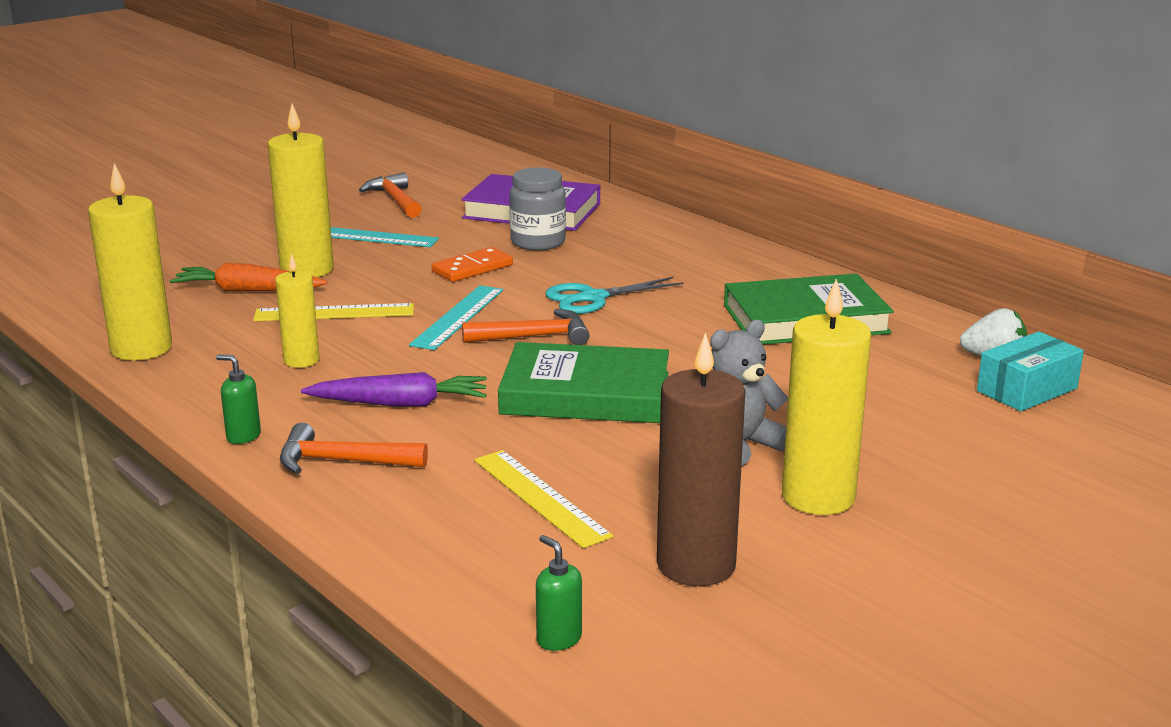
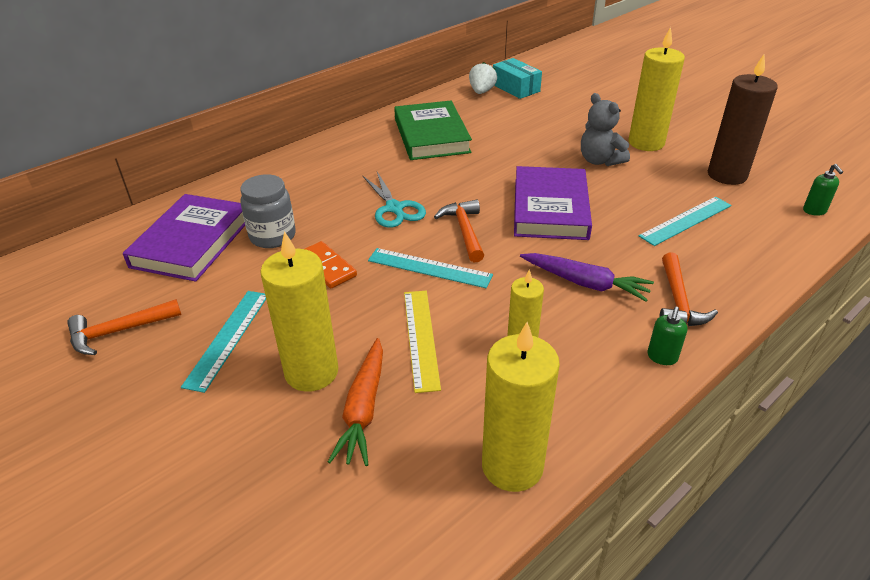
camera: 90 degrees left, 15 degrees up
purple carrot [301,372,487,407] -> purple carrot turned 120 degrees clockwise [520,253,654,301]
yellow ruler [474,450,613,548] -> turquoise ruler [639,197,732,246]
green book [498,342,669,423] -> purple book [514,166,592,240]
green soap dispenser [536,535,582,651] -> green soap dispenser turned 60 degrees counterclockwise [803,164,843,216]

